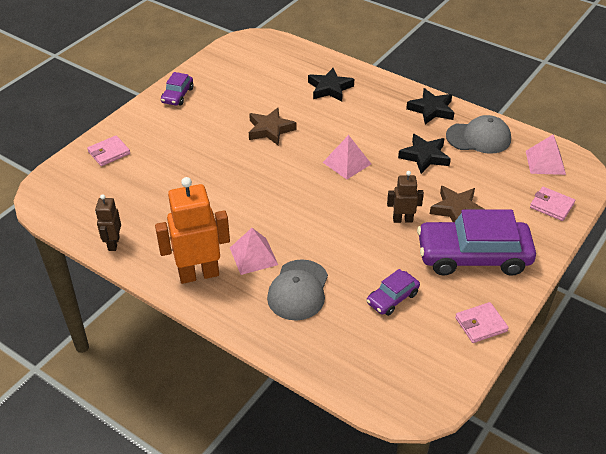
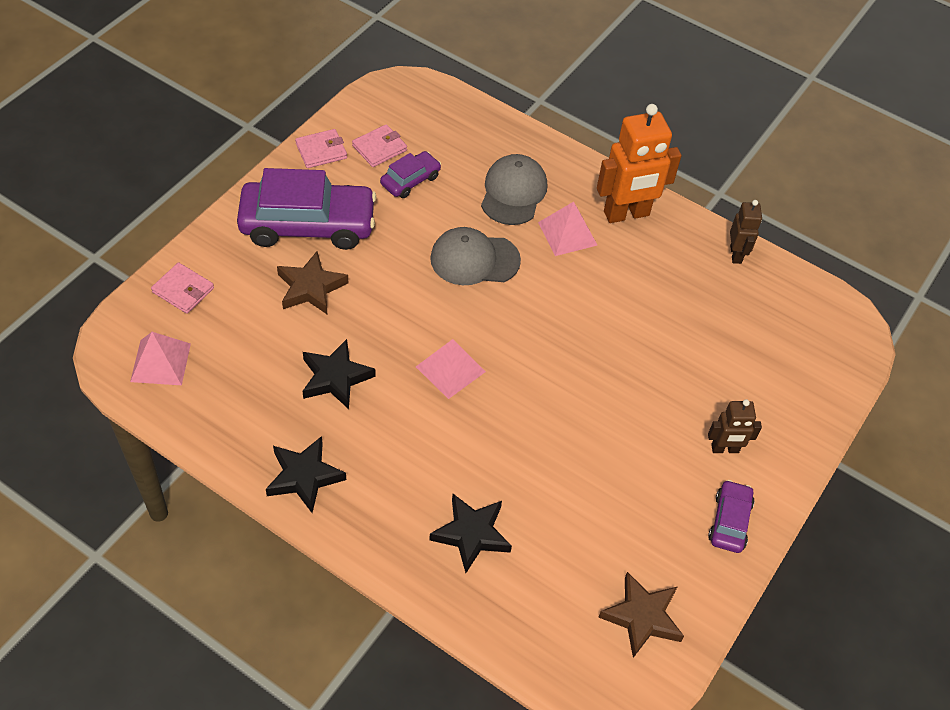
camera: 175 degrees right, 10 degrees up
pink wallet [87,135,130,166] -> pink wallet moved to [352,124,407,167]
brown star [249,108,296,146] -> brown star moved to [598,572,684,658]
brown robot [387,171,424,223] -> brown robot moved to [708,399,762,453]
grey cap [446,115,511,154] -> grey cap moved to [430,227,521,285]

